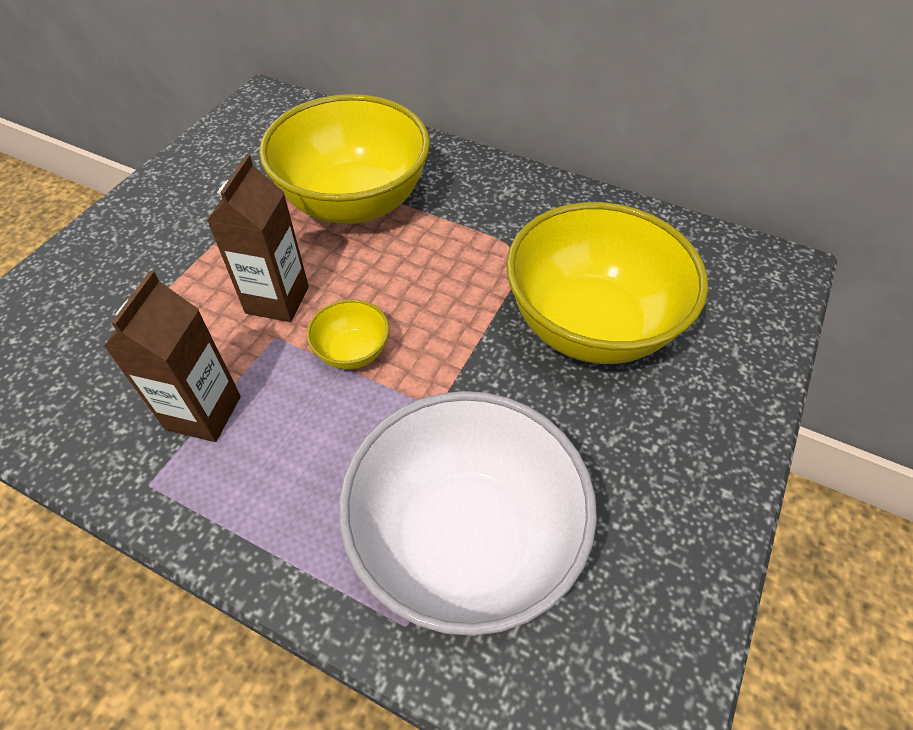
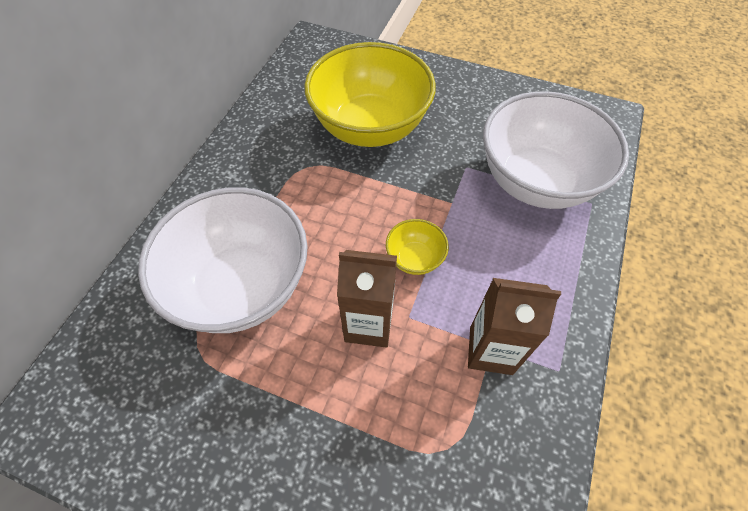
camera: 95 degrees left, 5 degrees up
yellow bowl [259,94,430,224] -> white bowl [138,187,308,333]

